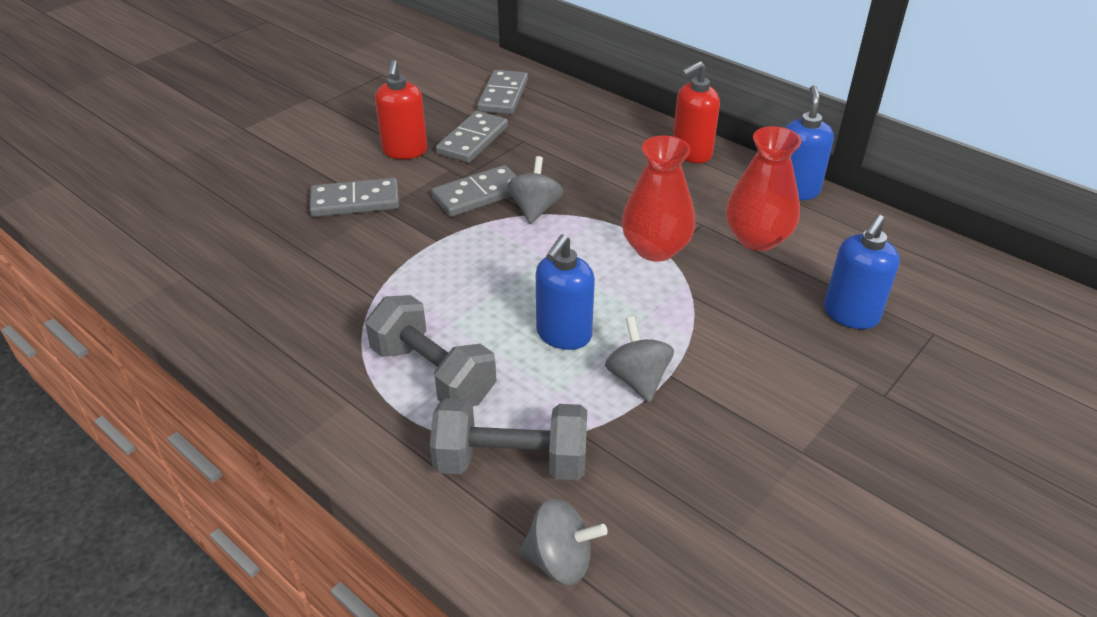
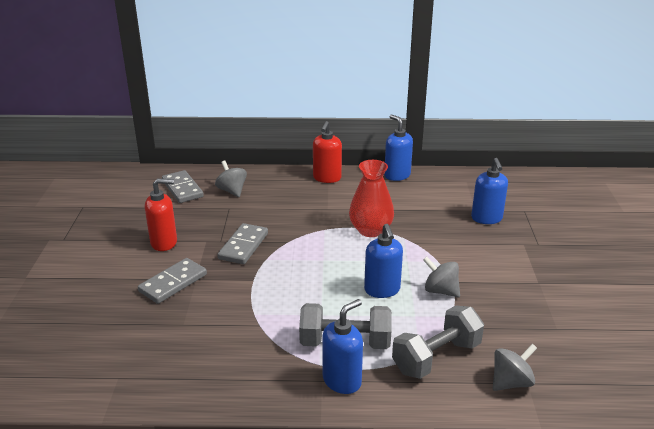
camera: 40 degrees left, 10 degrees down
red soap dispenser [375,60,427,159] -> red soap dispenser turned 60 degrees counterclockwise [145,178,177,251]
grey domino [436,111,508,163] -> none
grey spinning top [507,156,563,224] -> grey spinning top moved to [215,160,247,197]
red vase [726,126,802,251] -> none
none -> blue soap dispenser [322,299,363,394]

